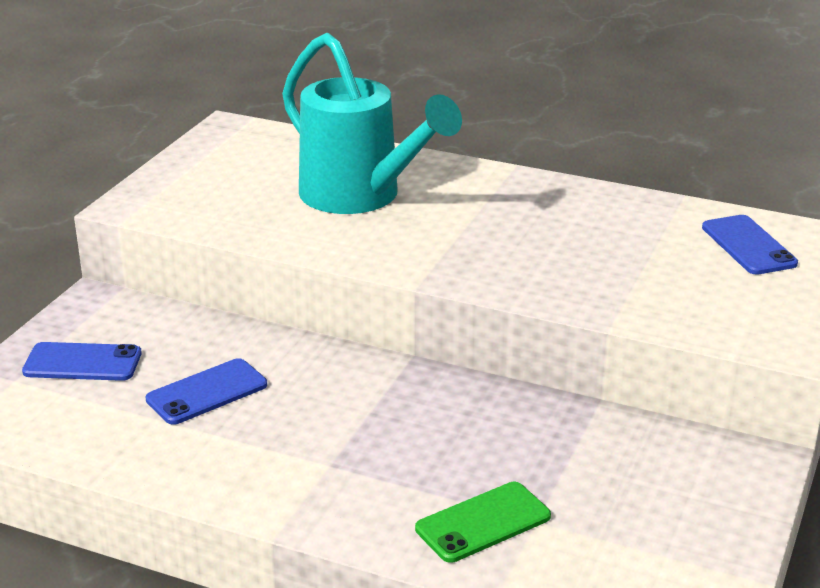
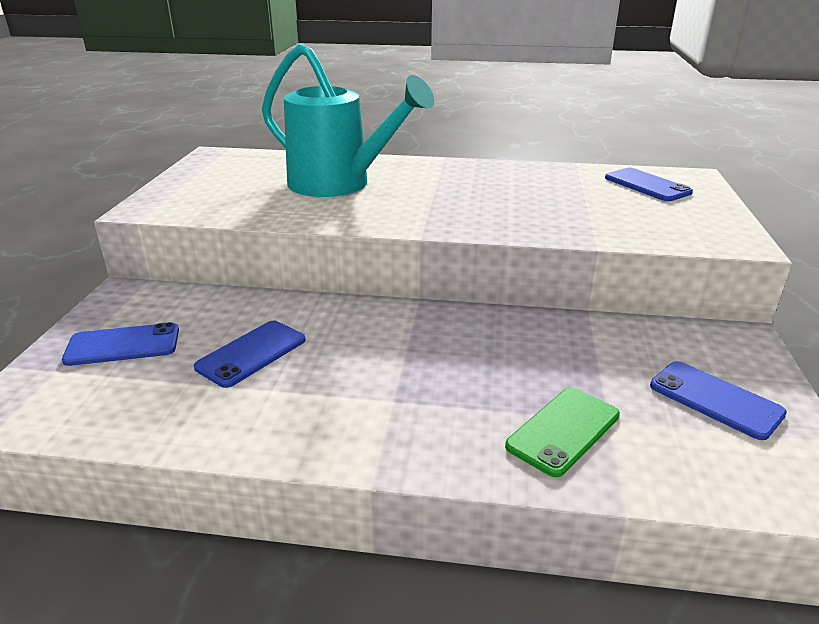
camera: 15 degrees left, 0 degrees up
none -> blue phone [650,361,787,440]

